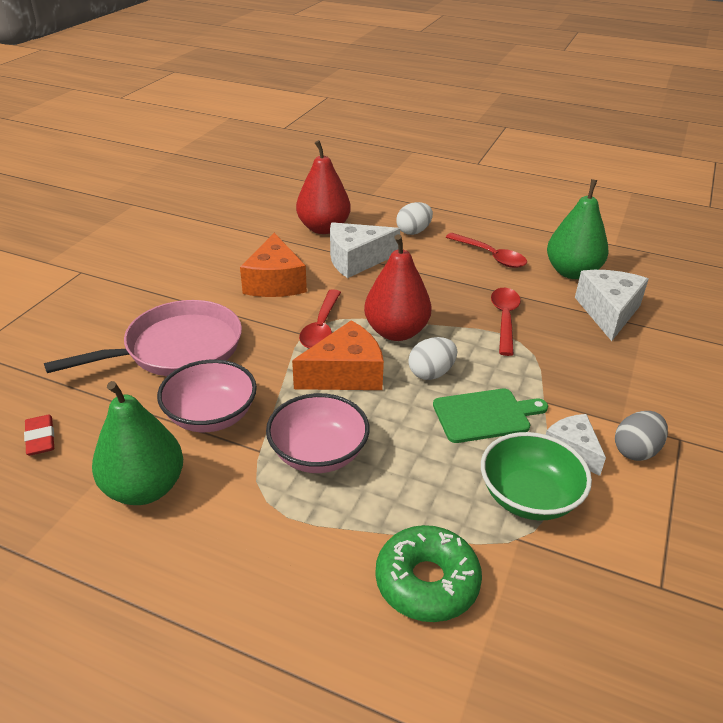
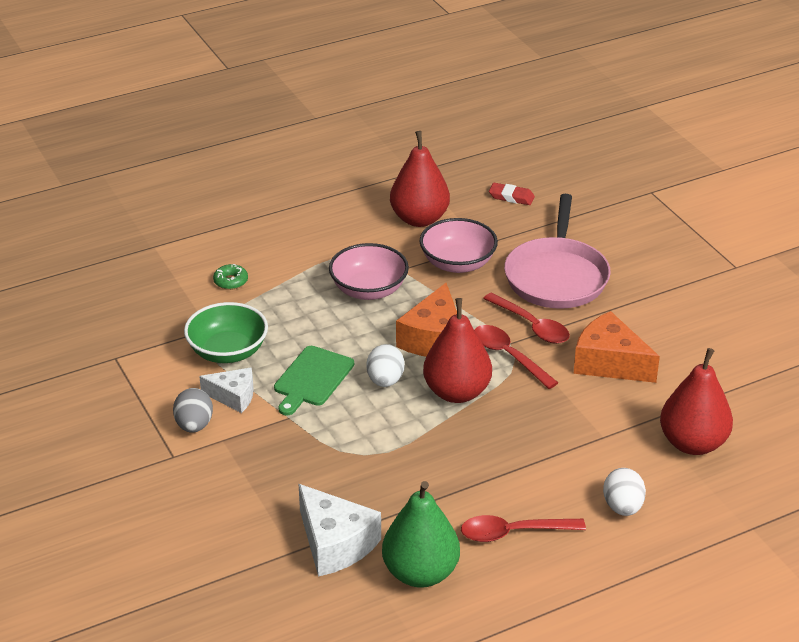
camera: 130 degrees right, 0 degrees up
green pear [92,381,183,505] -> red pear [390,131,450,227]
white cheese [330,222,400,278] -> none
green donut [375,525,482,622] -> green donut [213,264,248,290], size x0.50
red spoon [491,288,521,356] -> red spoon moved to [483,293,570,344]

